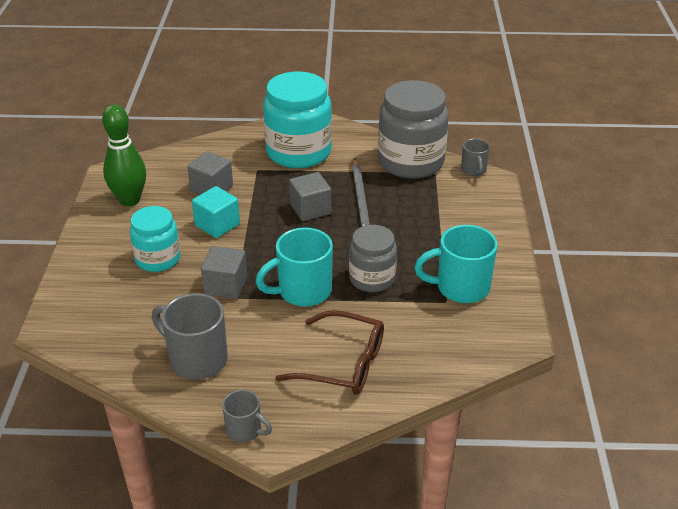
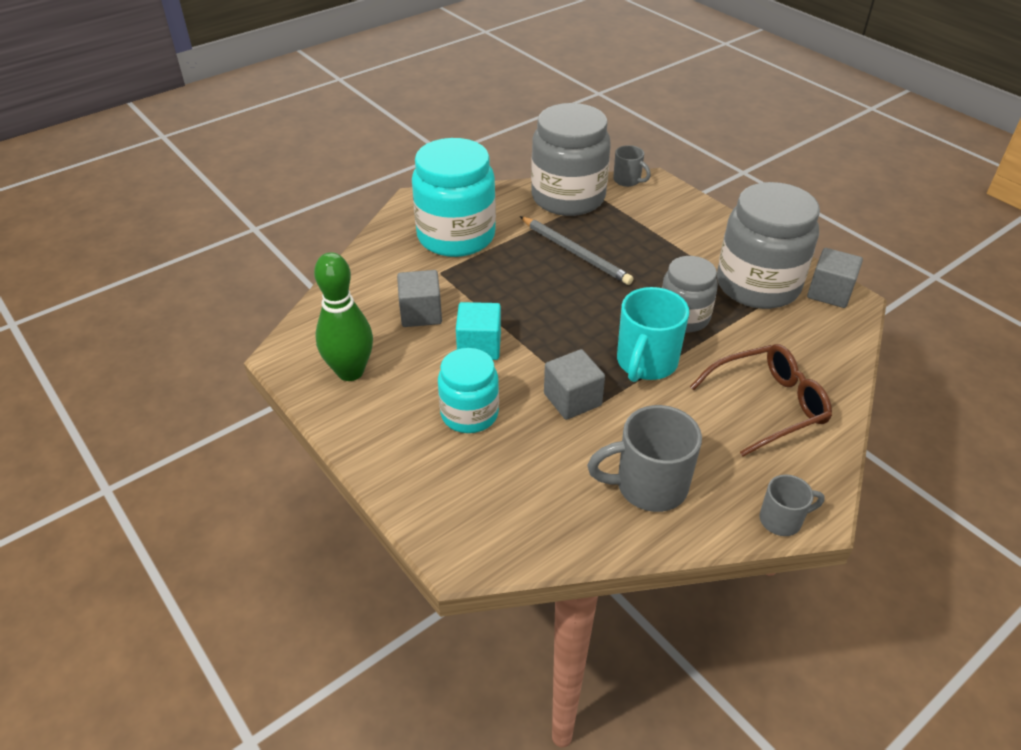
camera: 40 degrees left, 5 degrees up
grey cube [289,172,331,221] -> grey cube moved to [807,248,863,308]
turquoise mug [414,225,498,303] -> grey jar [717,182,820,309]

